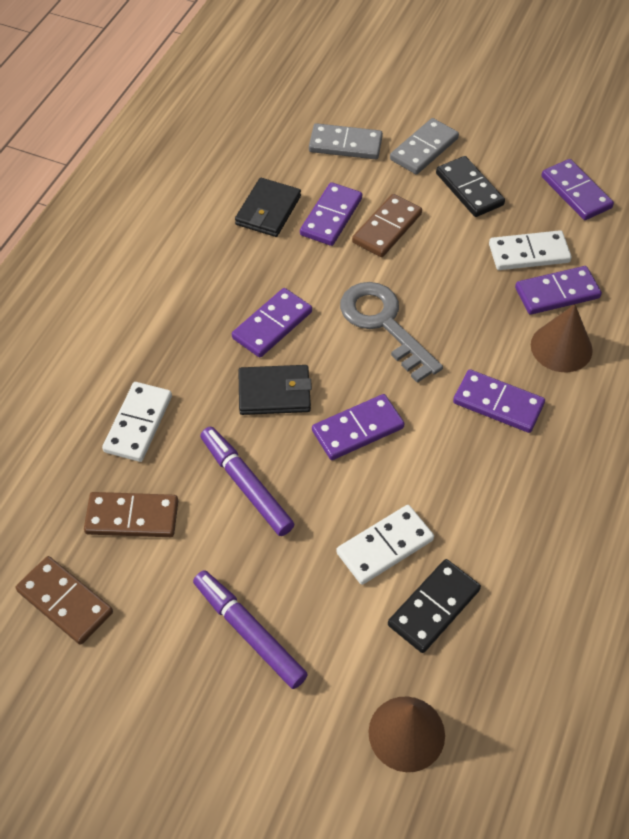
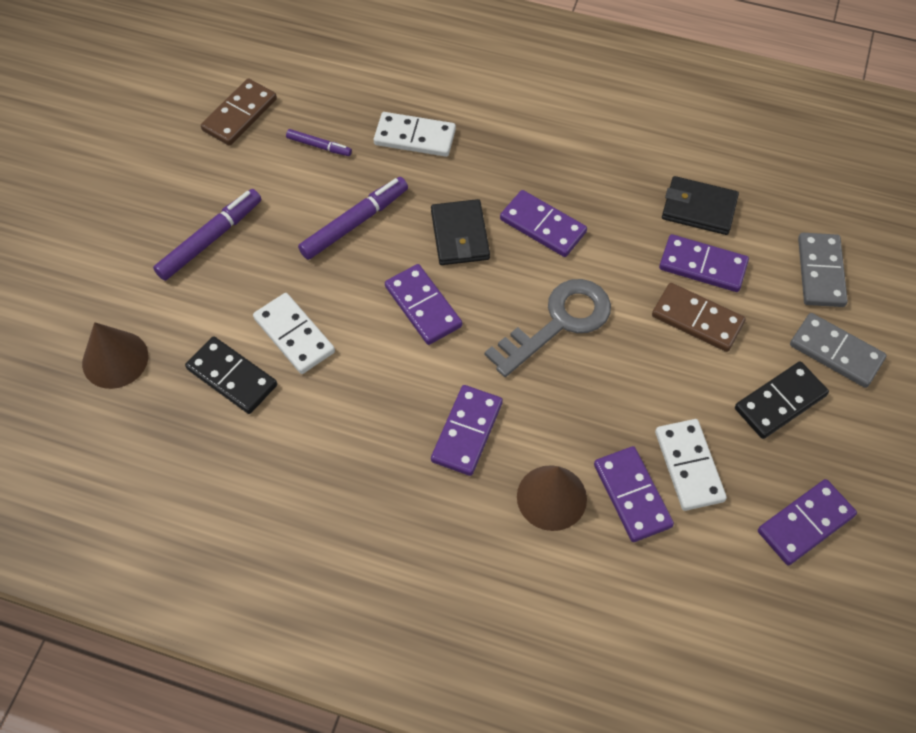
camera: 85 degrees right, 5 degrees up
brown domino [84,492,178,537] -> purple marker [286,129,352,156]

